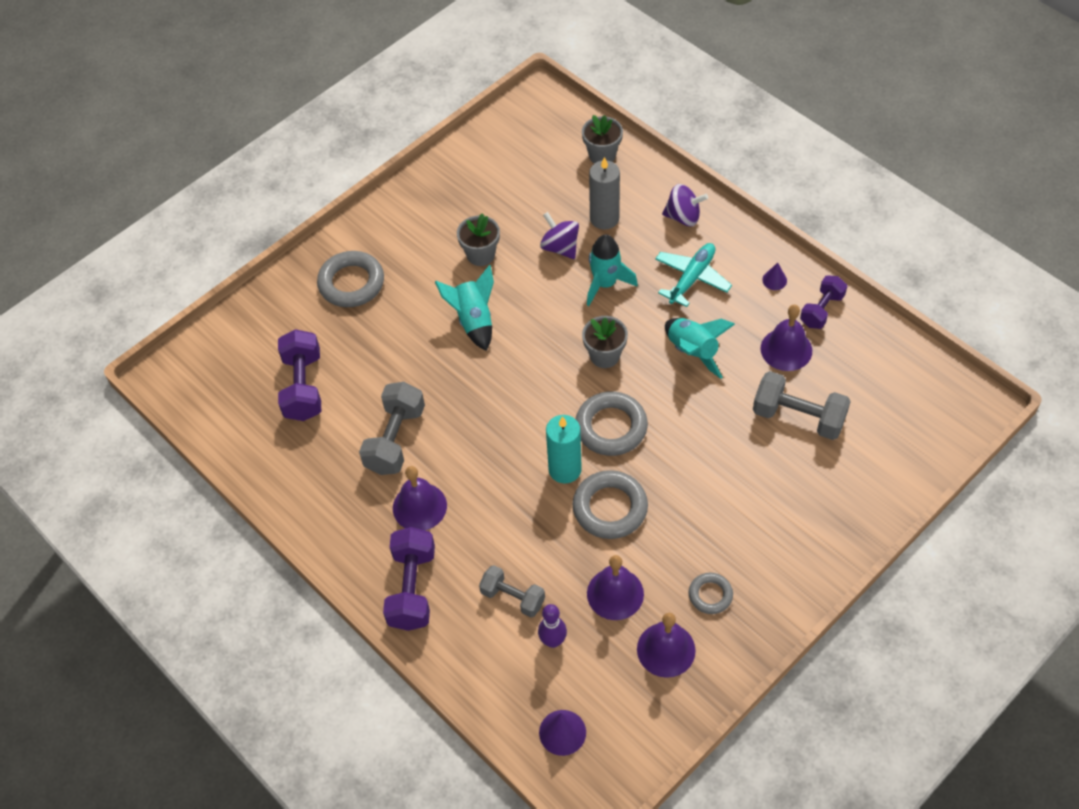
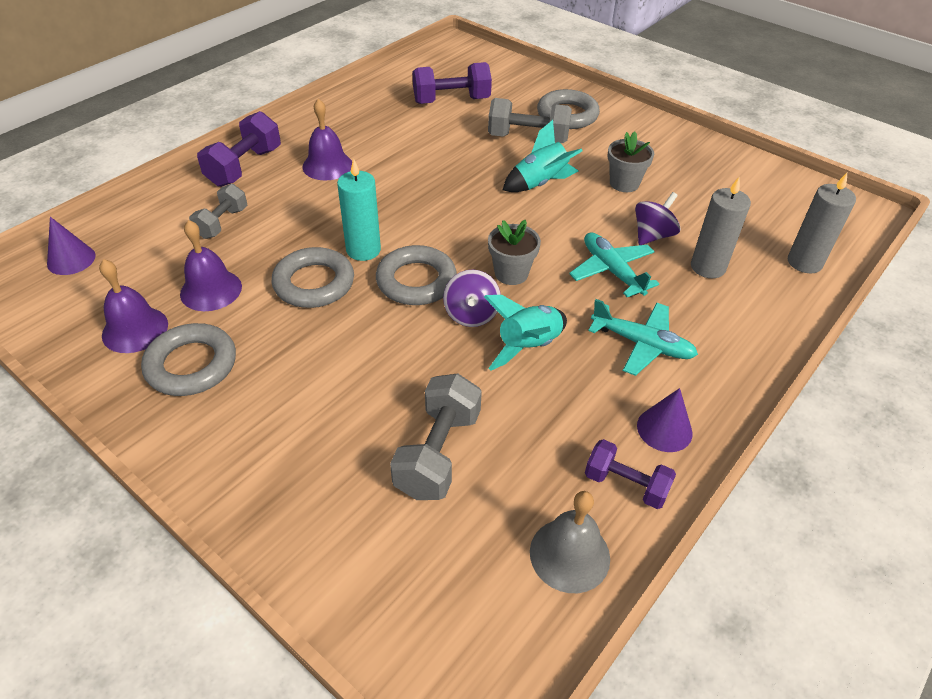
camera: 80 degrees right, 10 degrees down
grey dumbbell [359,382,425,475] -> grey dumbbell moved to [488,98,572,143]
purple dumbbell [383,527,435,631] -> purple dumbbell turned 60 degrees counterclockwise [197,111,281,187]
purple bowling pin [538,604,567,648] -> none
grey flower pot [582,115,623,163] -> grey candle [788,173,856,273]
turquoise rocket [587,235,638,306] -> turquoise plane [569,232,659,297]
purple spinning top [662,184,708,226] -> purple spinning top moved to [443,270,501,327]
grey ring [689,573,733,614] -> grey ring [141,323,236,396], size x1.76
purple bell [761,305,812,371] -> none
purple cone [762,263,787,290] -> purple cone [637,388,693,452], size x1.59
none -> grey bell [530,491,610,593]

